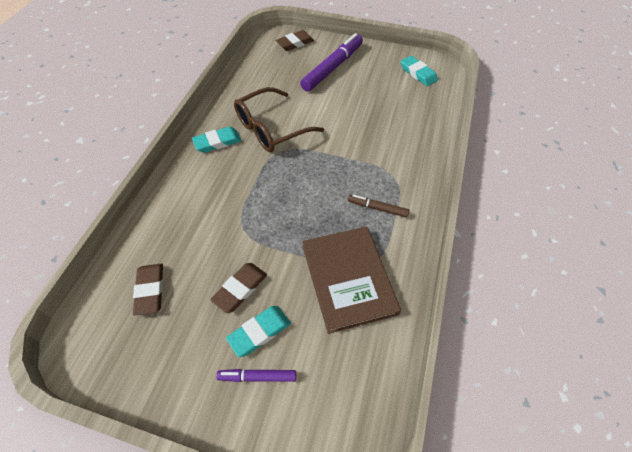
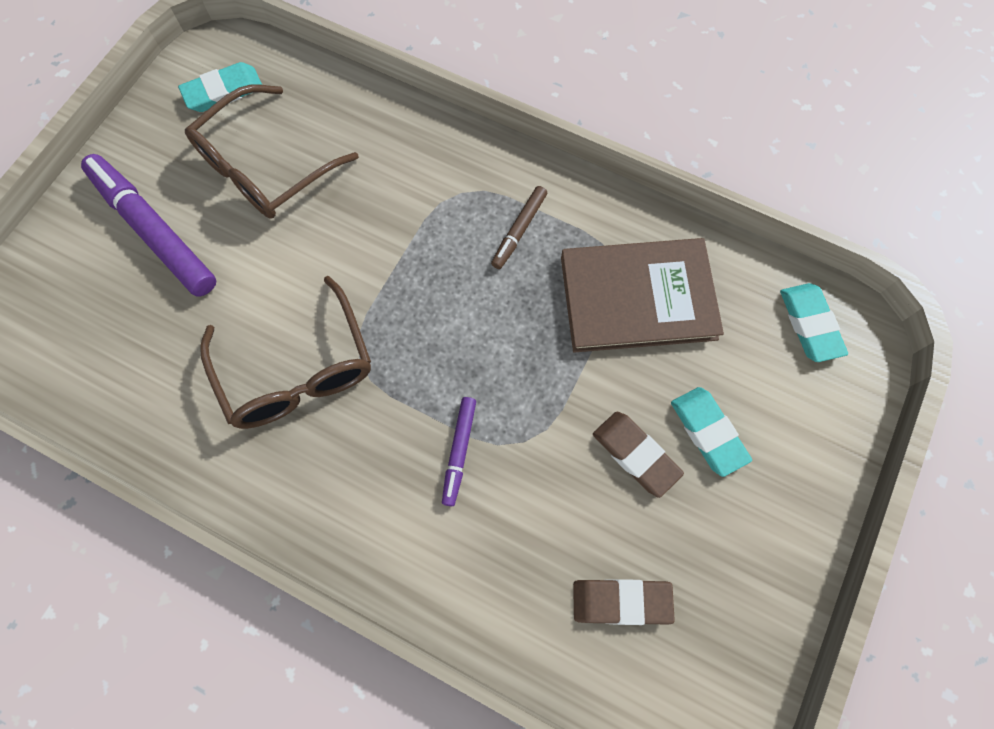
camera: 80 degrees left, 15 degrees up
turquoise eraser [192,127,242,153] -> turquoise eraser moved to [780,283,848,362]
purple marker [216,369,296,382] -> purple marker moved to [442,397,476,506]
brown eraser [275,30,314,51] -> none
none -> brown glasses [185,84,359,219]

